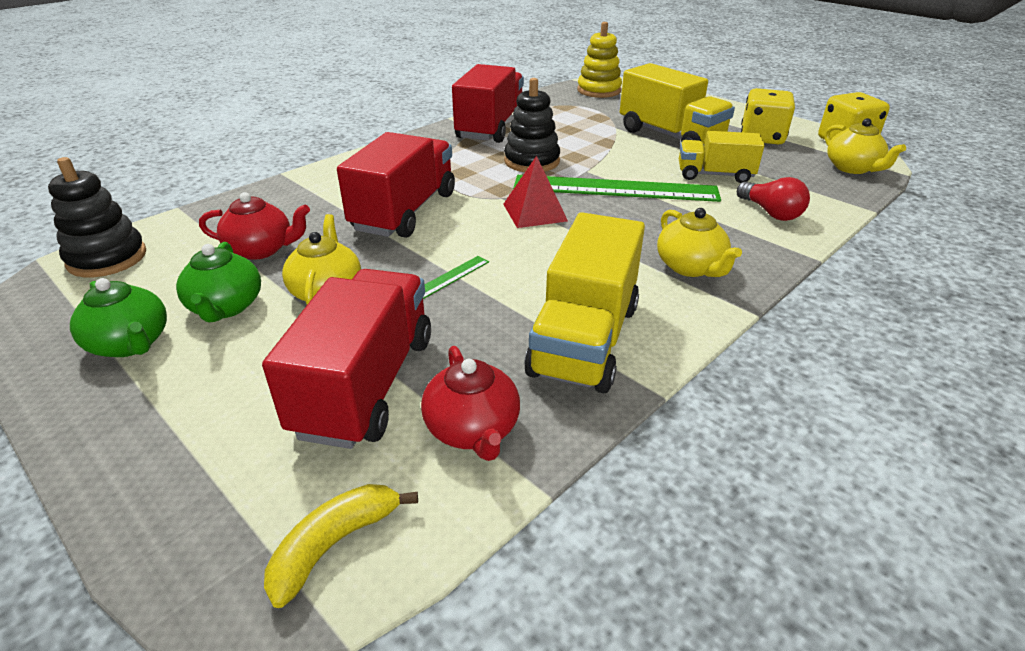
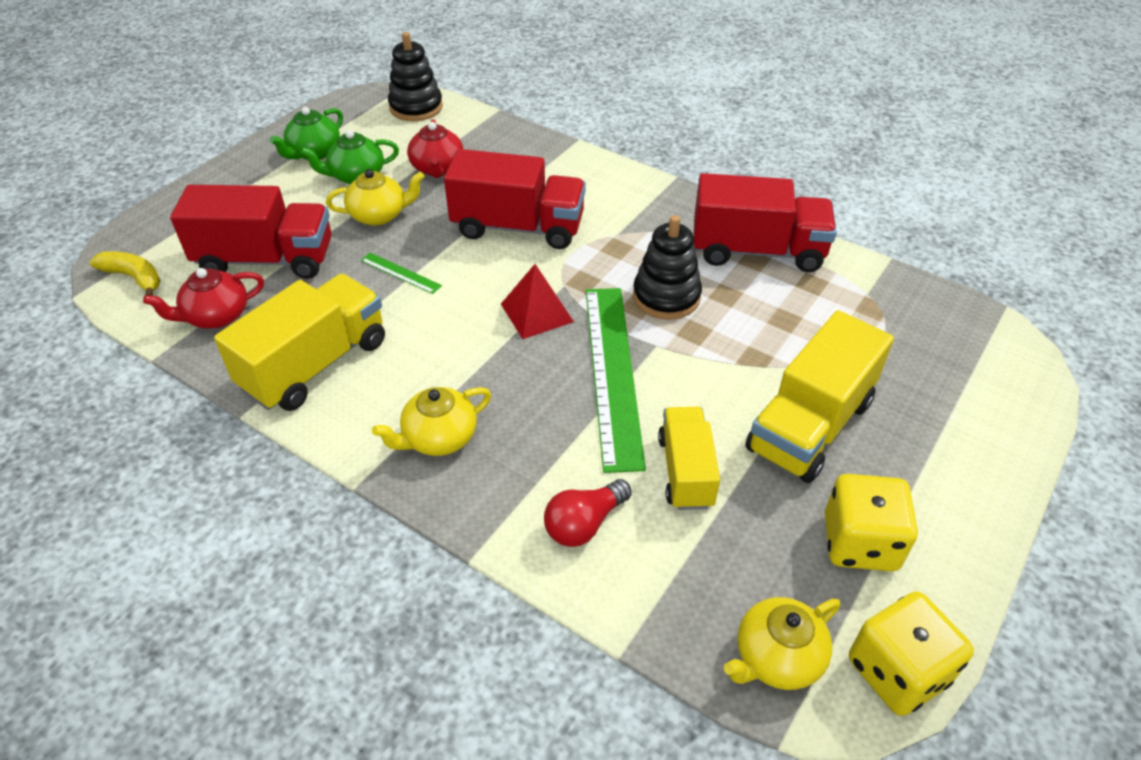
camera: 80 degrees right, 10 degrees up
yellow truck [524,212,645,393] -> yellow truck turned 120 degrees clockwise [214,274,385,411]
yellow stacking toy [577,22,622,98] -> none

